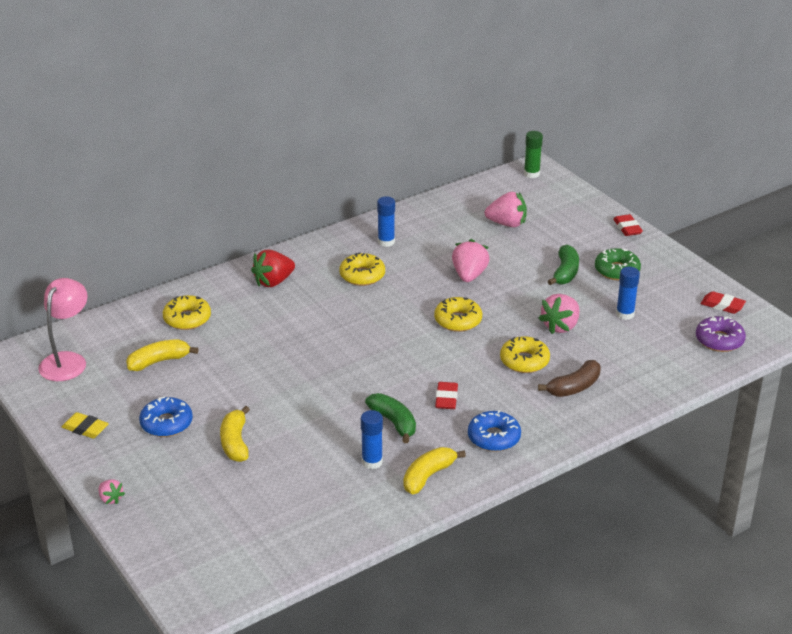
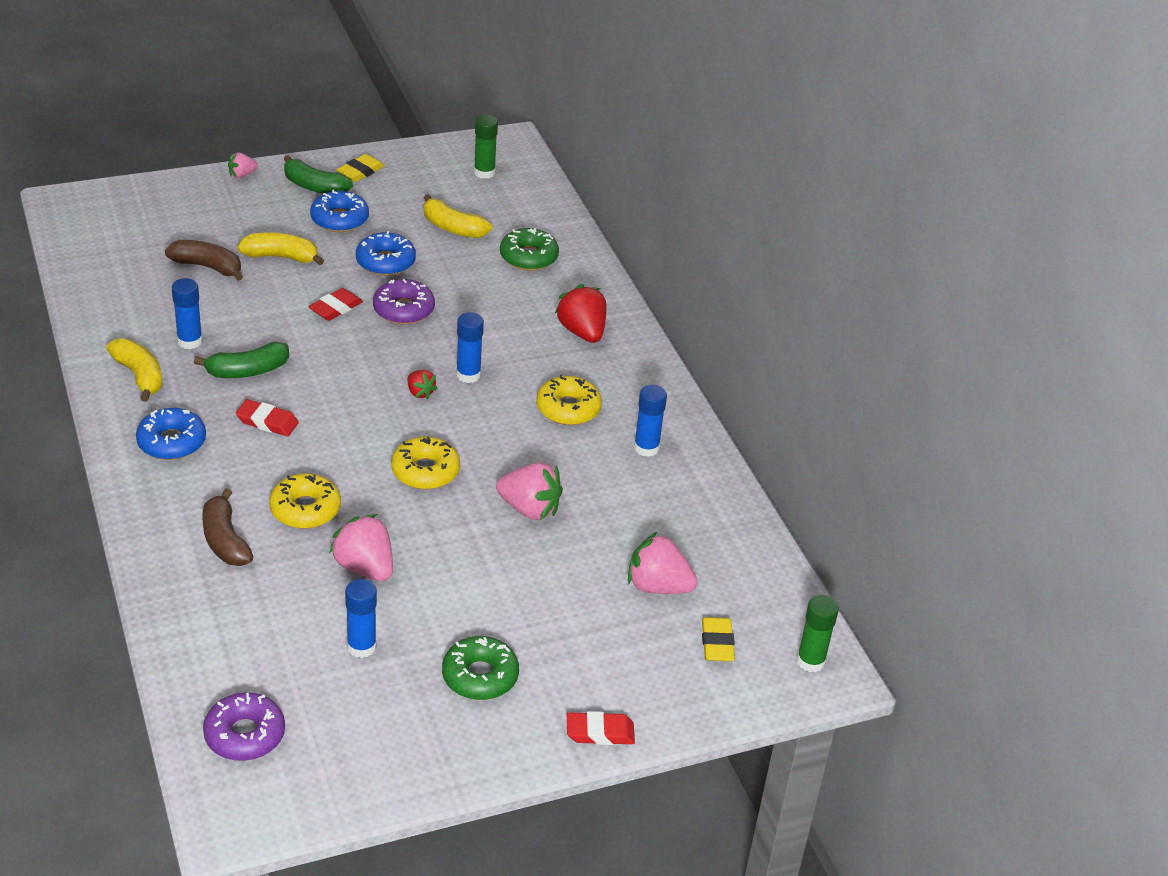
camera: 100 degrees right, 5 degrees up
pink lamp [38,278,87,381] -> green glue stick [474,115,498,179]
yellow banana [126,339,198,371] -> yellow banana turned 135 degrees clockwise [424,194,492,238]
yellow donut [163,295,211,330] -> green donut [500,228,559,271]
pink strawberry [485,192,527,227] -> pink strawberry turned 90 degrees clockwise [628,532,697,594]
green banana [548,244,579,285] -> green banana moved to [284,155,353,194]
red eraser [701,291,746,314] -> red eraser moved to [308,288,363,321]
none -> brown banana [165,240,243,281]
none -> blue donut [356,231,416,276]
none -> purple donut [373,279,435,324]
none -> red strawberry [408,370,437,399]
none -> blue glue stick [456,312,484,383]
none -> yellow eraser [702,617,735,662]

